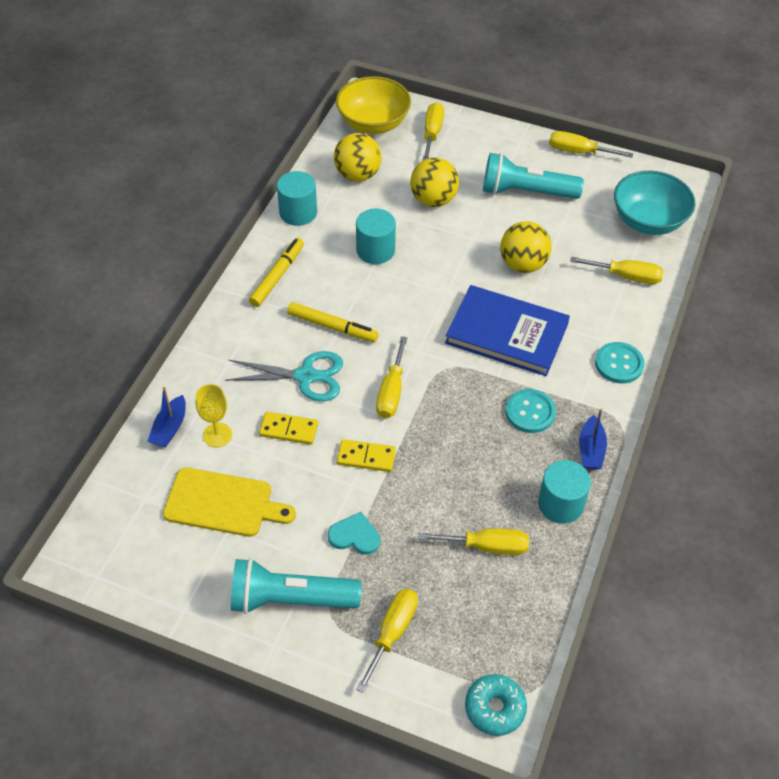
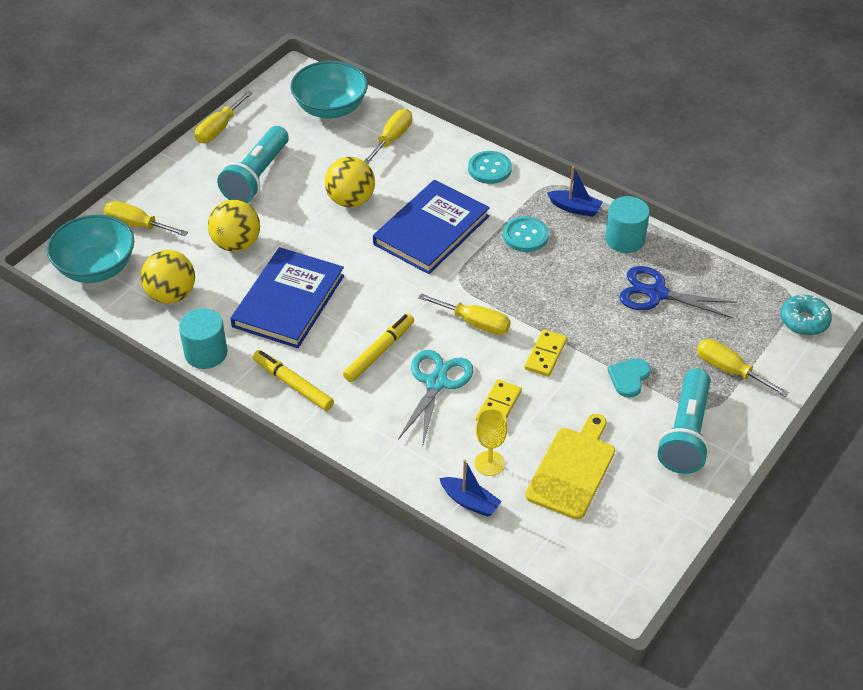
camera: 75 degrees left, 5 degrees down
yellow bowl [336,76,411,134] -> turquoise bowl [47,215,134,283]
turquoise cylinder [356,208,396,264] -> blue book [230,247,344,348]
yellow screwdriver [418,528,529,555] -> blue scissors [619,266,737,318]

